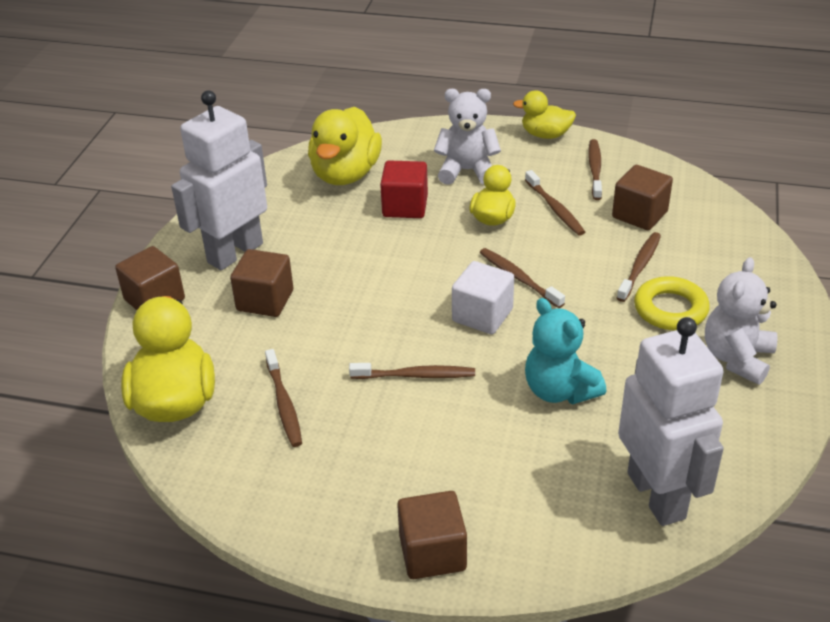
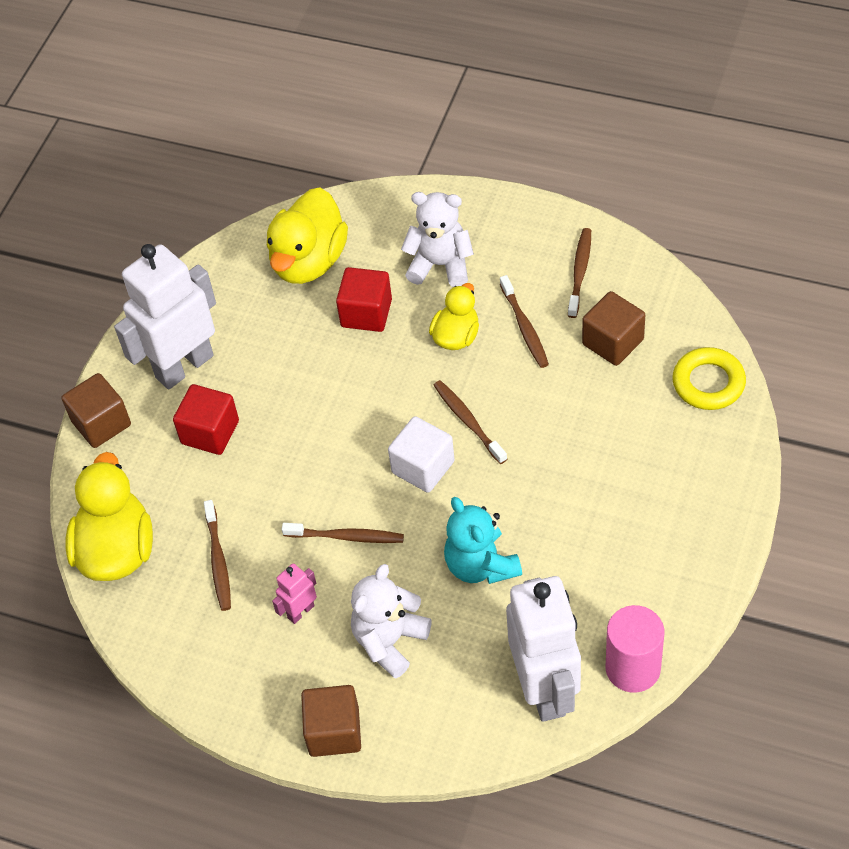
camera: 10 degrees right, 15 degrees up
brown cube [230,249,293,317] -> red cube [173,384,239,455]
yellow duck [513,90,576,139] -> none
brown toothbrush [617,232,661,302] -> none
yellow ring [634,276,710,330] -> yellow ring moved to [672,347,746,410]
white teddy bear [705,257,778,385] -> white teddy bear moved to [351,564,431,679]
none -> pink robot [272,563,317,624]
none -> pink cylinder [605,605,664,693]

